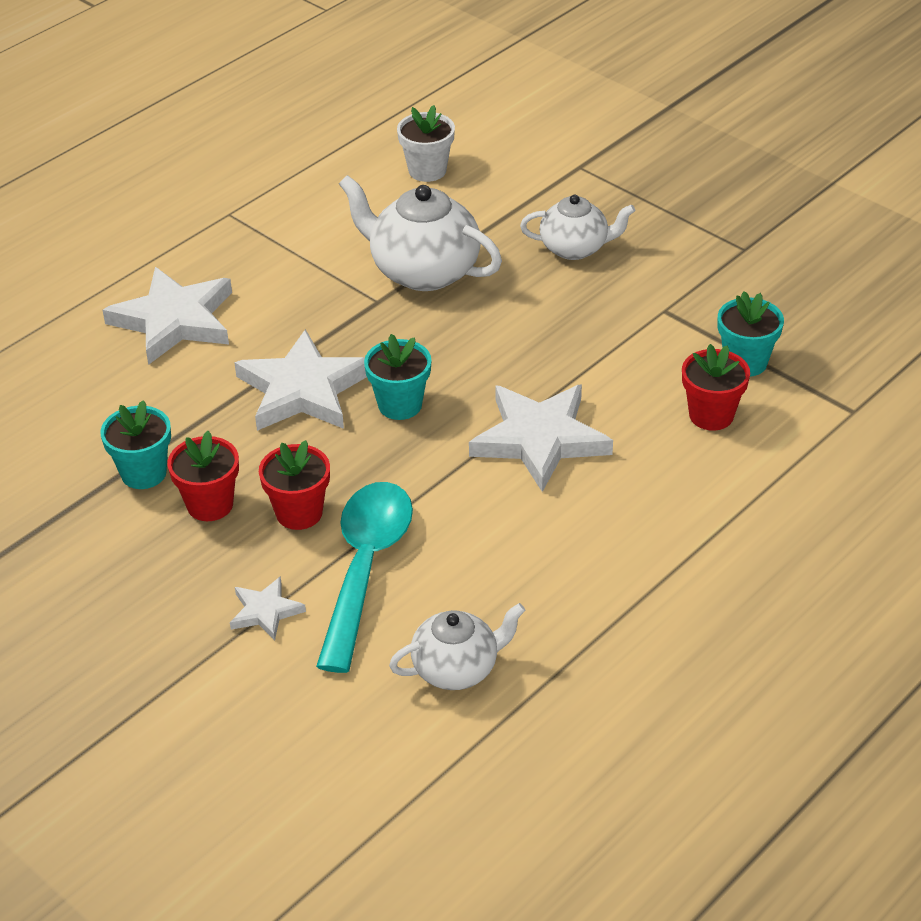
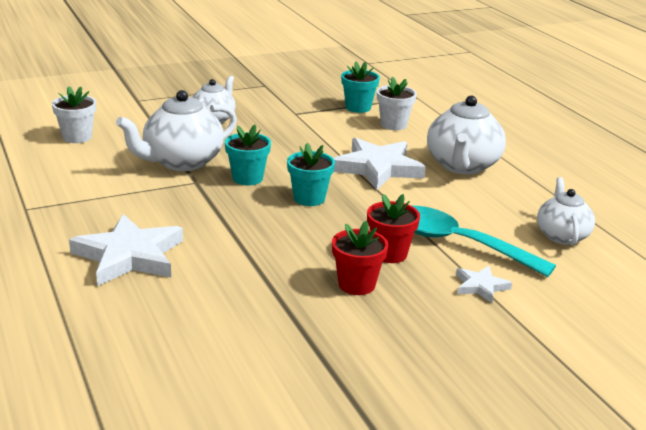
camera: 70 degrees left, 15 degrees down
turquoise flower pot [100,400,171,489] -> turquoise flower pot moved to [225,125,271,185]
white star [234,329,367,431] -> none
red flower pot [682,344,750,431] -> white flower pot [377,77,417,130]
none -> white teapot [427,95,506,174]

